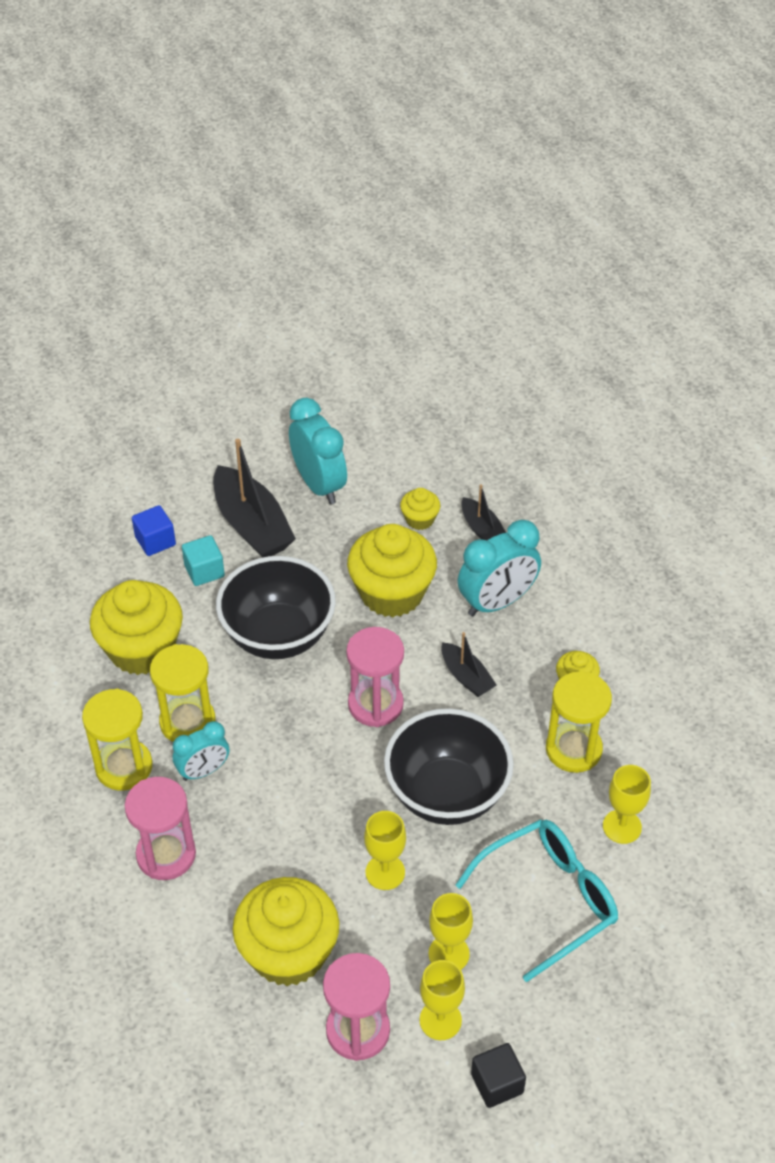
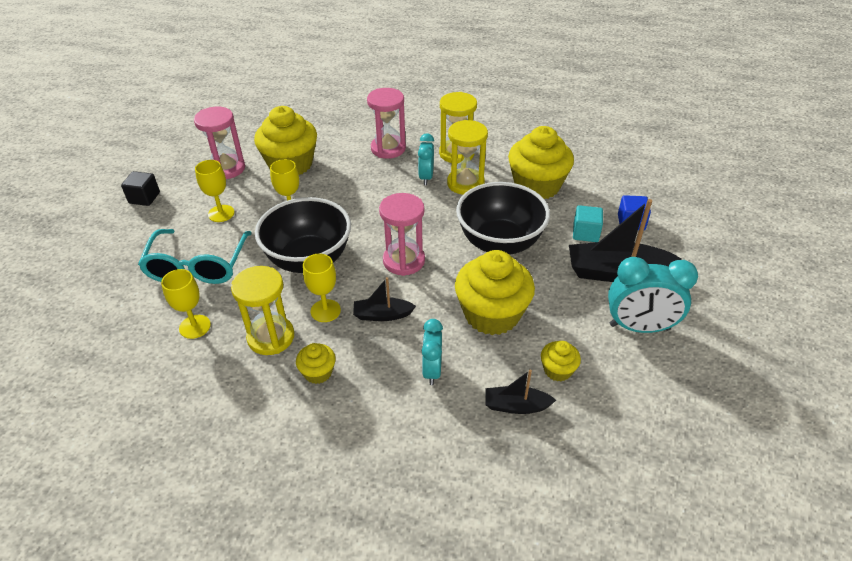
camera: 125 degrees right, 5 degrees down
yellow goblet [420,960,465,1040] -> yellow goblet moved to [303,254,341,322]
turquoise clock [458,520,541,616] -> turquoise clock [422,319,443,385], size x0.61

